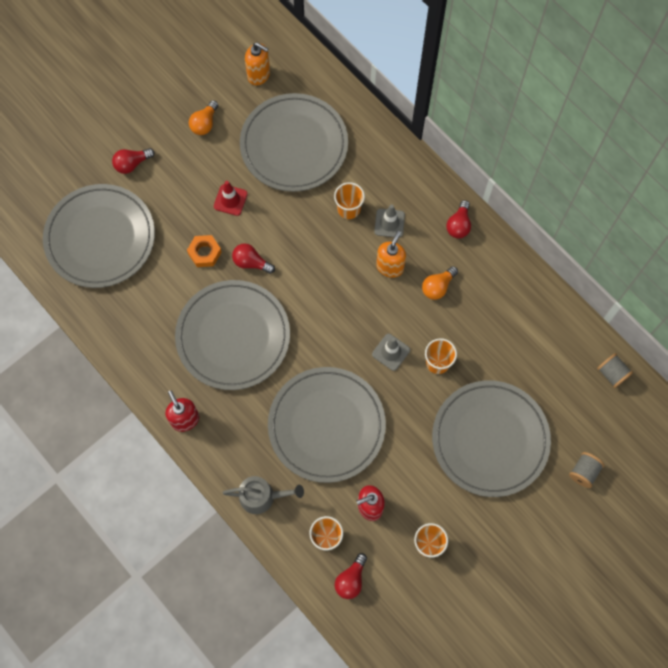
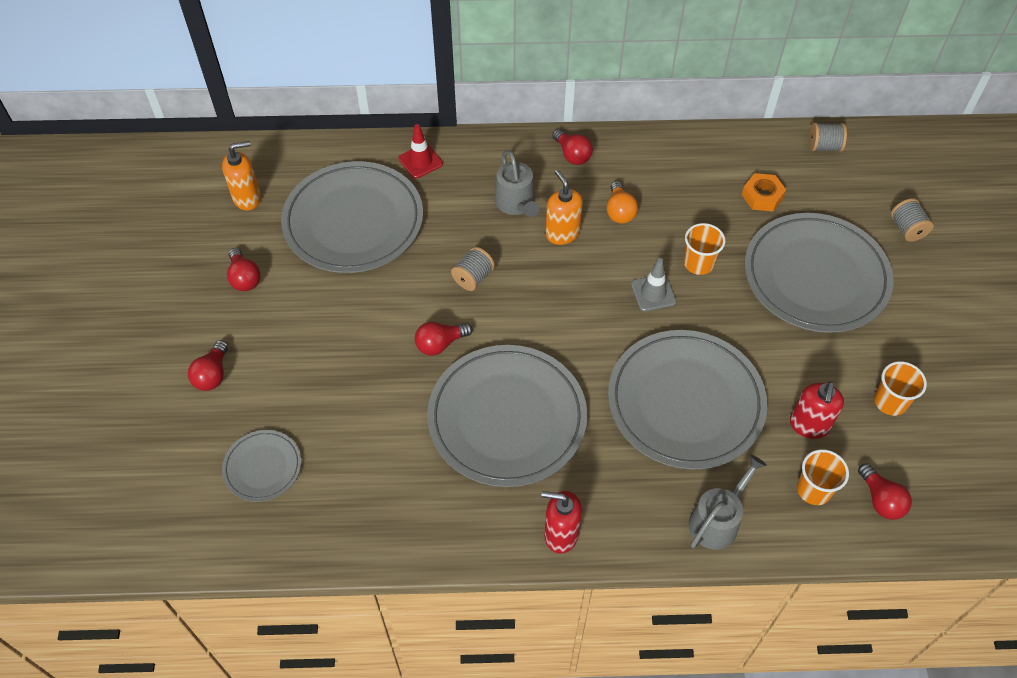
camera: 50 degrees left, 15 degrees down
grey plate [43,184,155,288] -> grey plate [222,430,301,502], size x0.48
orange nut [187,235,222,267] -> orange nut moved to [742,173,786,211]
orange light bulb [189,100,218,135] -> red light bulb [227,248,261,291]
red traffic cone [214,181,248,216] -> red traffic cone moved to [399,124,443,179]
orange cup [334,182,365,219] -> none
grey traffic cone [374,204,405,238] -> grey watering can [495,150,539,217]
none -> grey spool [451,247,495,291]

